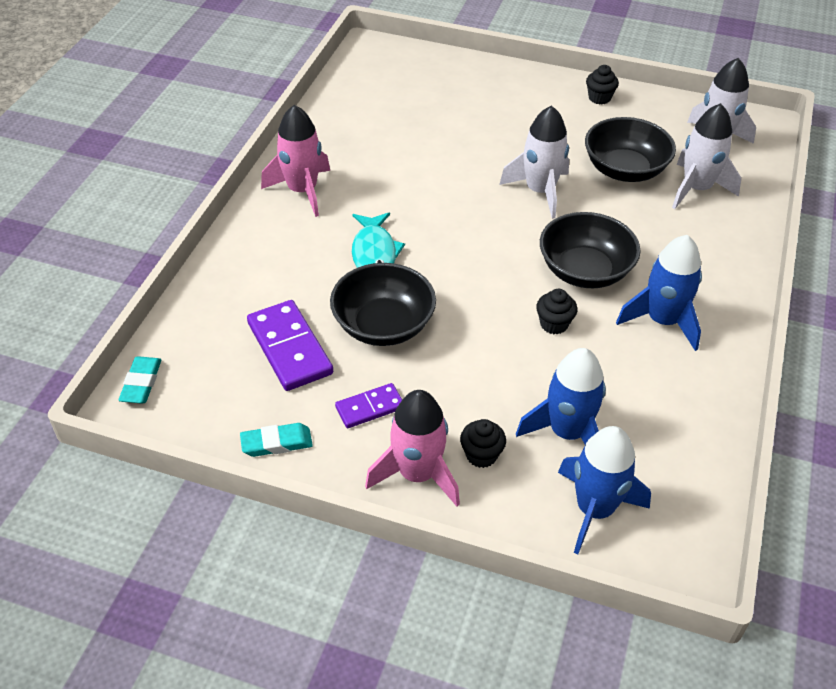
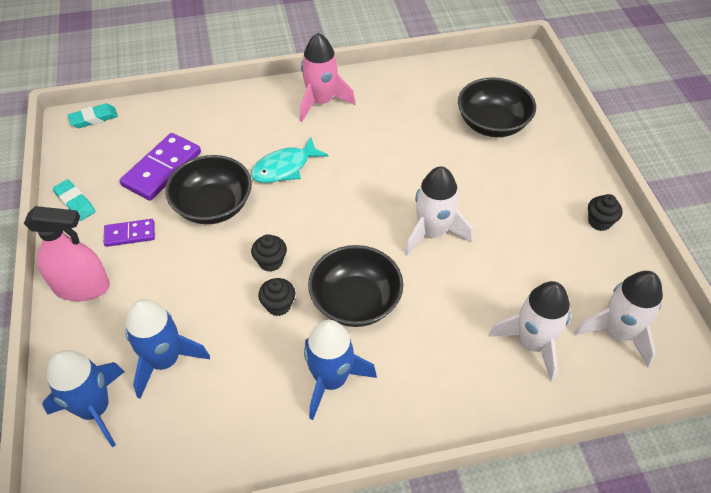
camera: 60 degrees right, 5 degrees up
purple domino [335,383,402,428] -> purple domino turned 45 degrees counterclockwise [104,219,155,247]
pink rocket [365,390,460,507] -> pink spray bottle [24,206,110,301]
black cupcake [460,419,506,468] -> black cupcake moved to [251,234,287,272]
black bowl [585,117,676,182] -> black bowl moved to [458,77,536,137]

